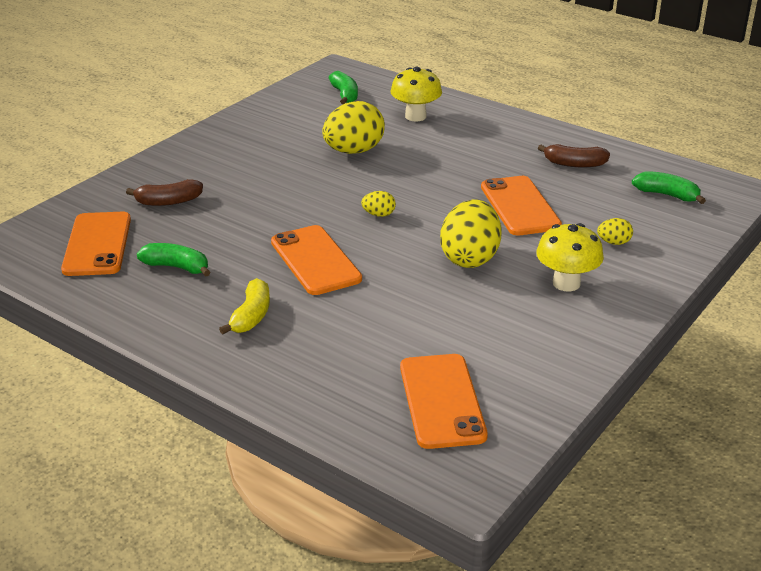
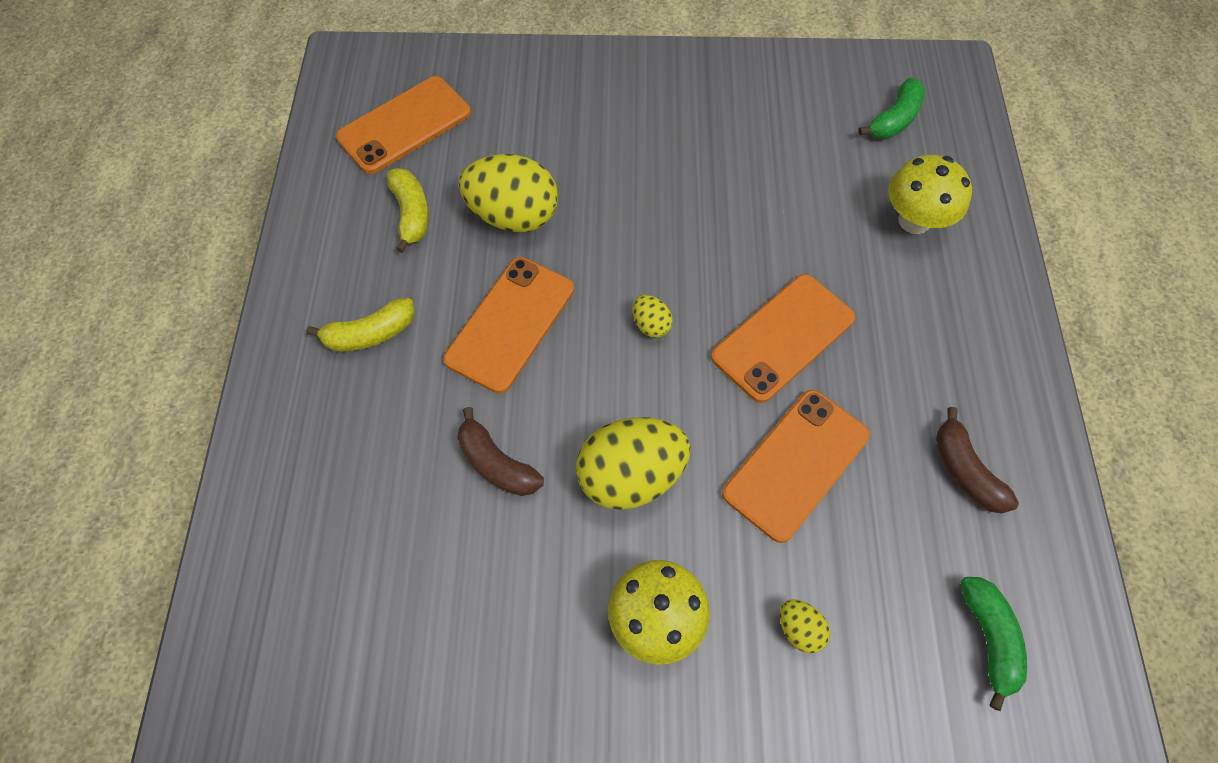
camera: 55 degrees right, 30 degrees up
brown banana [126,179,203,206] -> brown banana moved to [457,407,544,496]
green banana [137,243,211,276] -> yellow banana [387,168,429,253]
yellow egg [322,101,385,154] -> yellow egg moved to [459,154,558,232]
orange phone [400,354,488,449] -> orange phone moved to [711,274,855,403]

